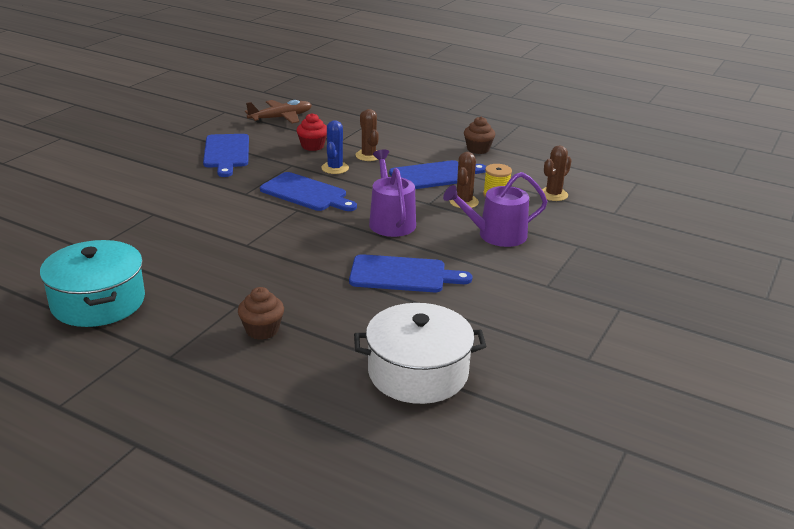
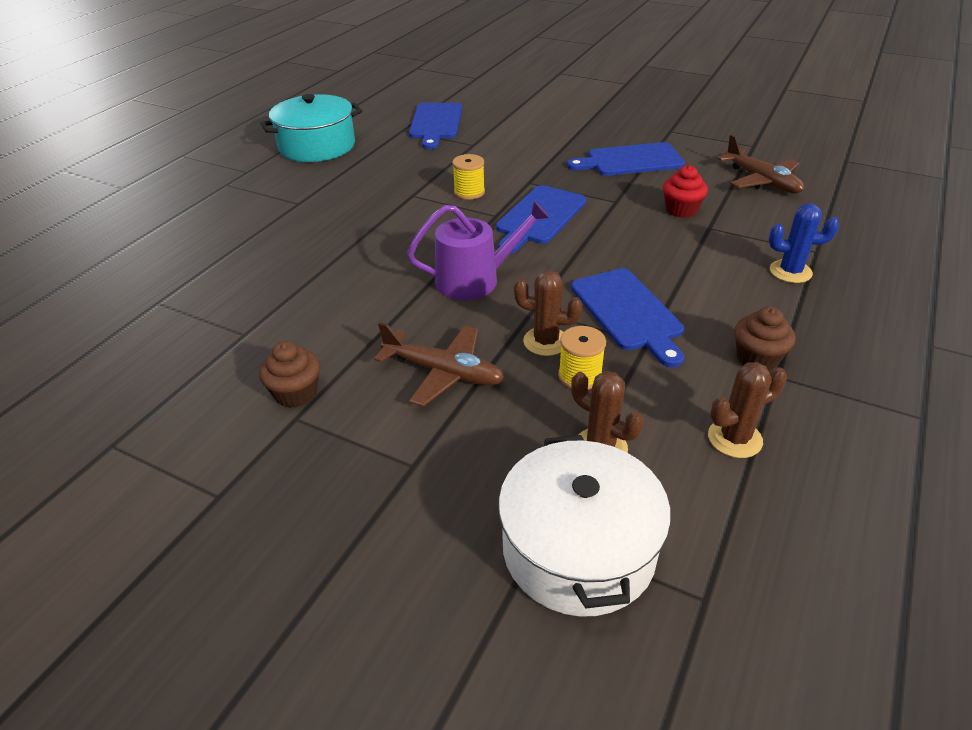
camera: 90 degrees right, 10 degrees up
brown cupcake [238,287,284,340] -> brown cupcake moved to [259,341,320,408]
blue cactus [321,120,349,174] -> blue cactus moved to [769,203,839,283]
blue cutting board [349,254,473,292] -> blue cutting board moved to [409,103,462,149]
white pot [354,303,487,404] -> white pot moved to [498,435,671,617]
brown cactus [355,109,379,161] -> brown cactus moved to [708,362,787,458]
purple watering can [443,172,548,247] -> brown plane [374,322,505,407]
none -> yellow spool [452,154,485,200]

